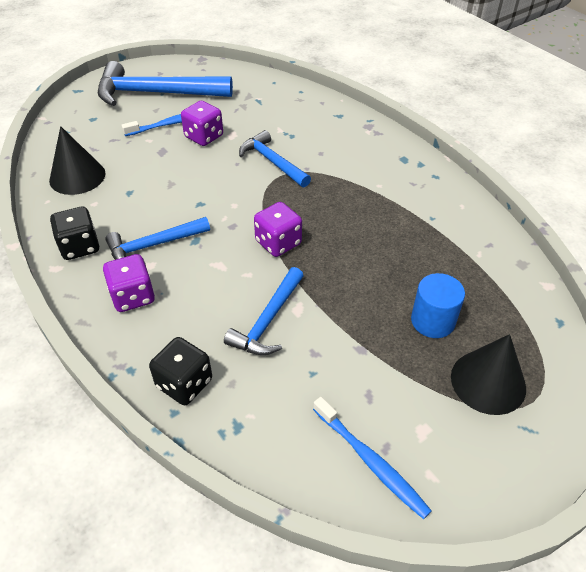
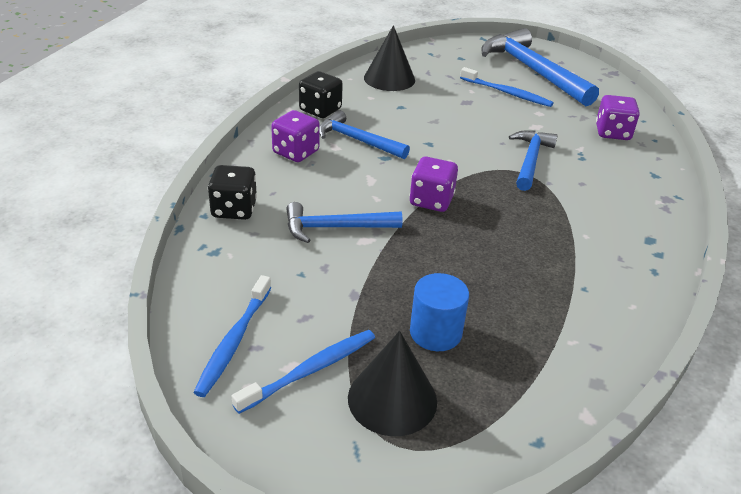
camera: 55 degrees right, 10 degrees down
purple dice [181,101,223,146] -> purple dice moved to [596,95,640,140]
none -> blue toothbrush [232,330,375,414]

